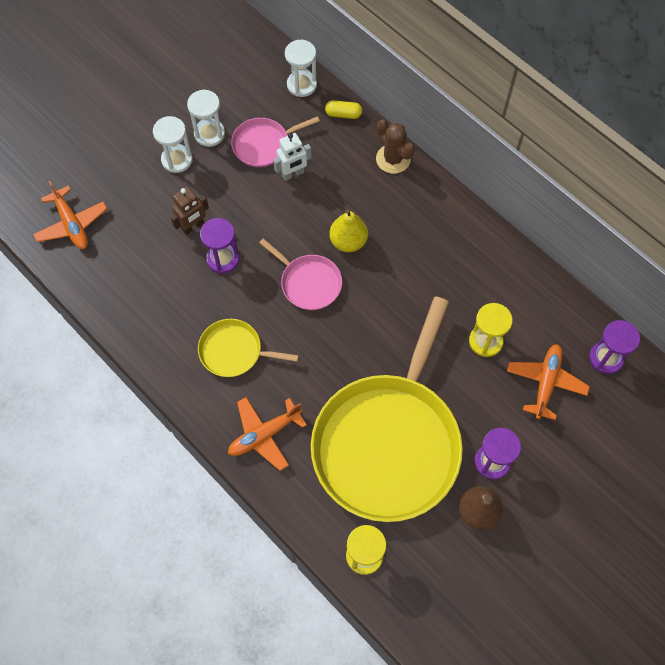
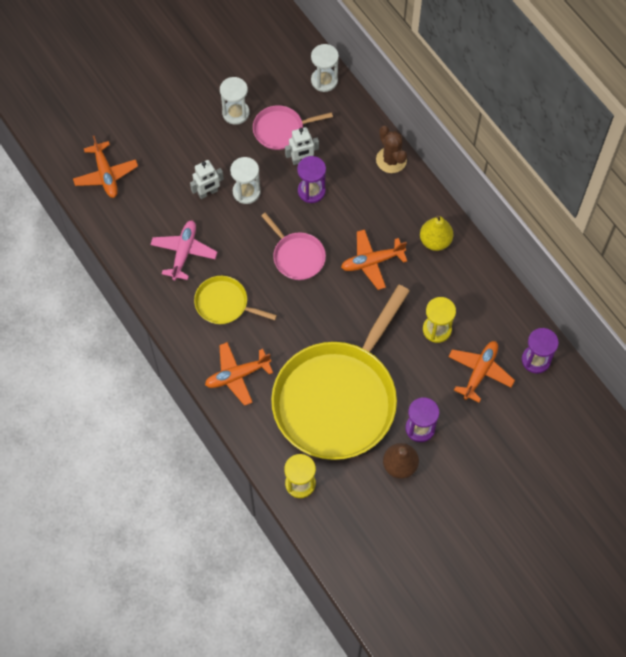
camera: 10 degrees right, 0 degrees up
white hourglass [153,116,193,173] -> white hourglass moved to [230,157,261,204]
brown robot [170,187,209,235] -> white robot [190,160,224,199]
purple hourglass [200,218,240,274] -> purple hourglass moved to [297,156,326,203]
yellow capsule [325,100,362,119] -> none
yellow pear [330,210,368,252] -> yellow pear moved to [420,215,453,251]
none -> pink plane [150,220,217,280]
none -> orange plane [341,229,407,290]

